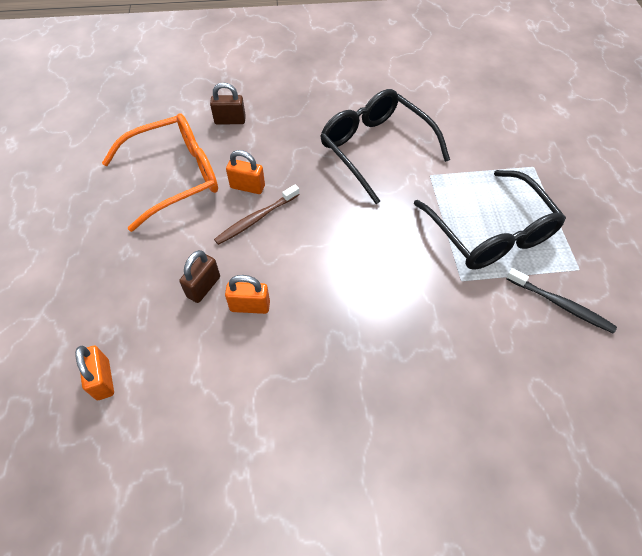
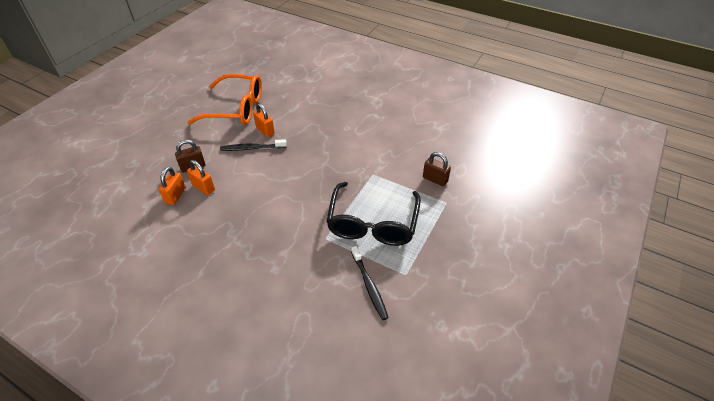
camera: 35 degrees right, 10 degrees down
orange padlock [75,346,114,400] -> orange padlock moved to [159,167,186,205]
brown padlock [210,82,246,125] -> brown padlock moved to [423,152,451,186]
brown toothbrush [214,185,300,245] -> black toothbrush [220,139,287,151]
black glasses [320,89,450,204] -> none

